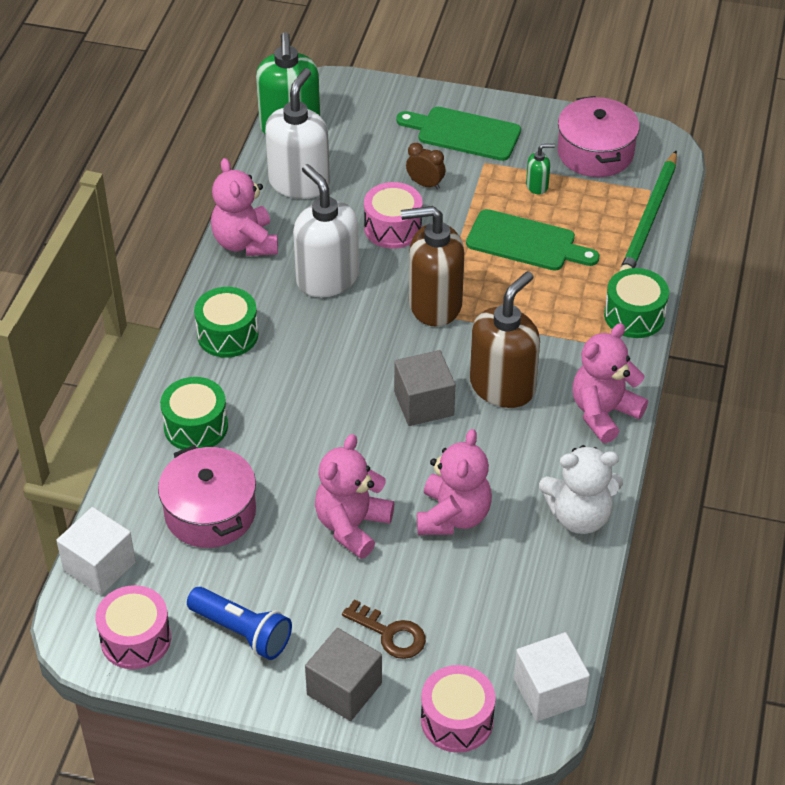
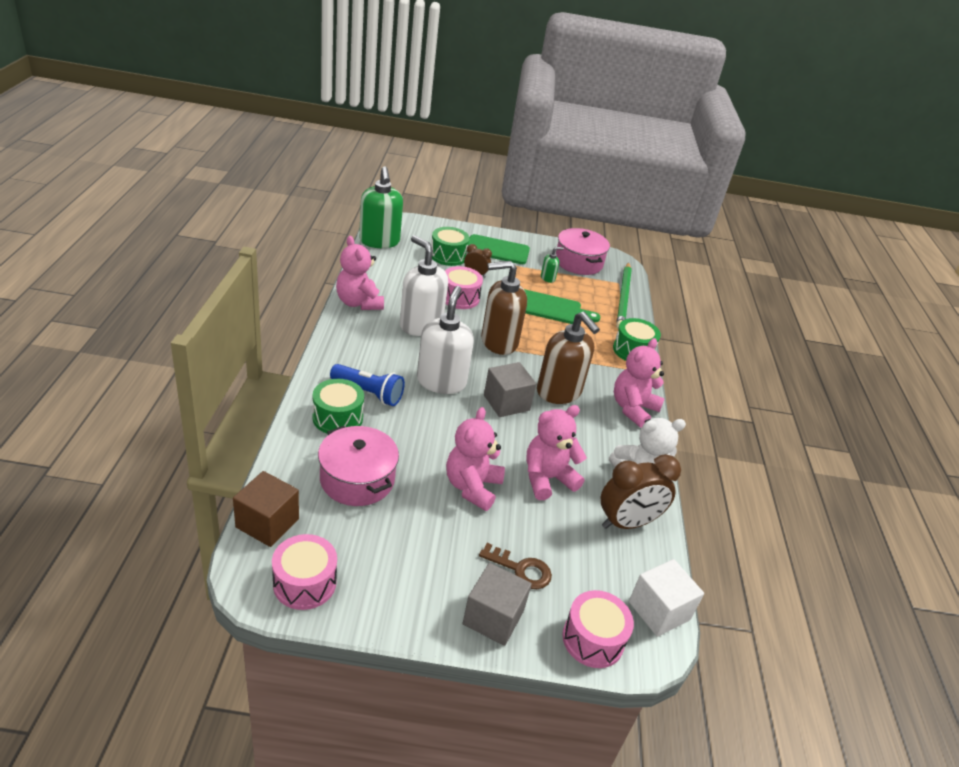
camera: 15 degrees left, 10 degrees down
white cube [56,507,136,595] -> brown cube [233,471,299,547]
blue flashlight [187,587,292,660] -> blue flashlight moved to [330,364,405,406]
green drum [194,287,259,358] -> green drum moved to [431,227,470,266]
white soap dispenser [265,68,330,199] -> white soap dispenser moved to [417,286,474,394]
pink teddy bear [417,429,492,535] -> pink teddy bear turned 120 degrees counterclockwise [526,405,587,500]
brown soap dispenser [470,271,540,408] -> brown soap dispenser turned 120 degrees clockwise [537,312,600,404]
none -> brown clock [600,454,681,529]

